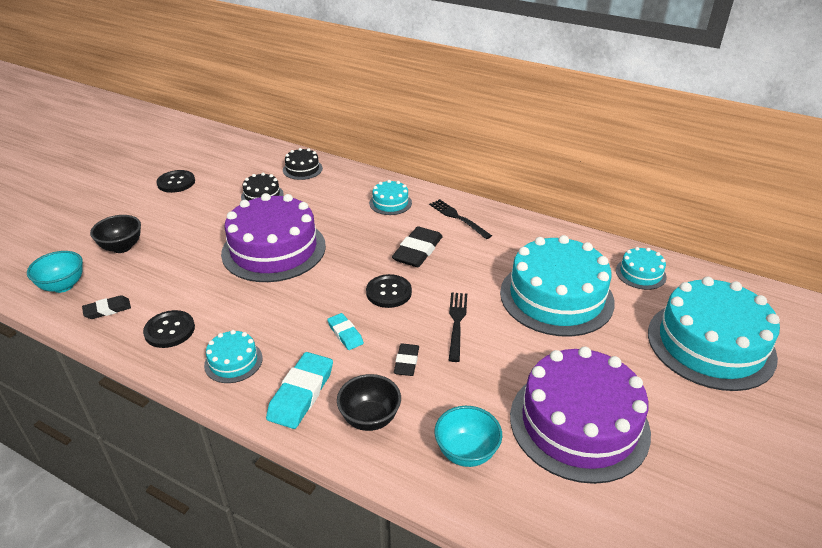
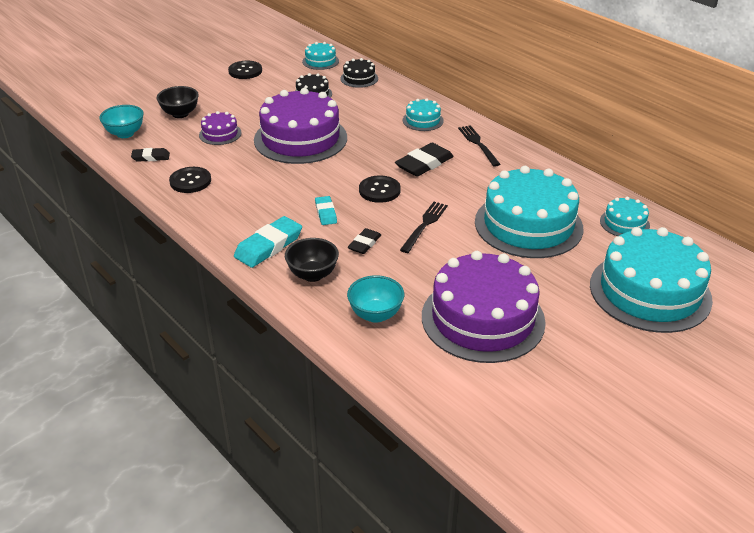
camera: 20 degrees right, 0 degrees up
turquoise cake [204,330,263,383] -> turquoise cake moved to [302,42,339,70]
none -> purple cake [199,111,242,145]

